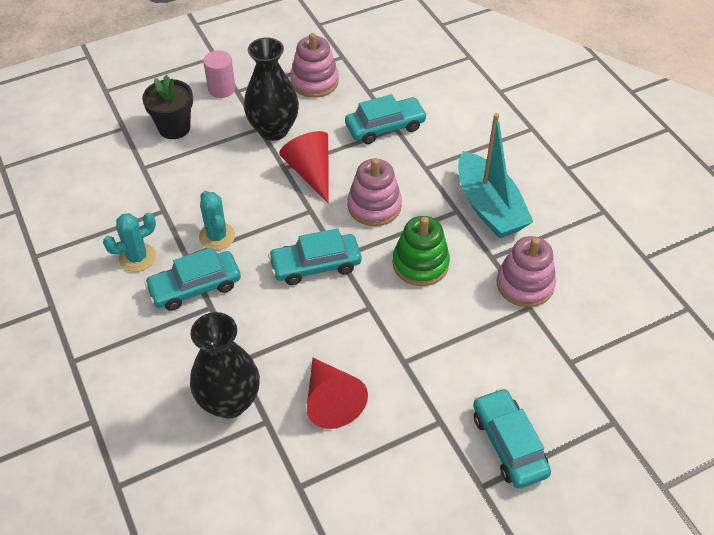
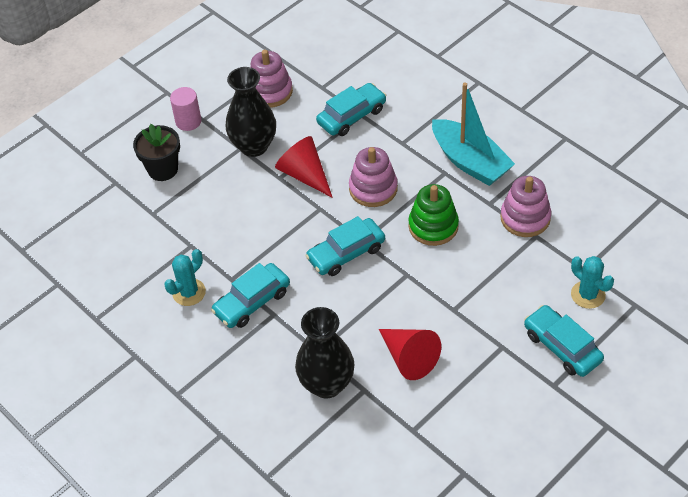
camera: 15 degrees left, 0 degrees up
turquoise cactus [199,191,235,250] -> turquoise cactus moved to [571,256,614,309]

